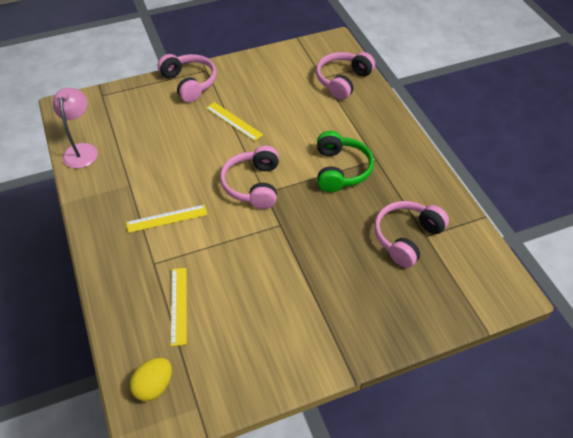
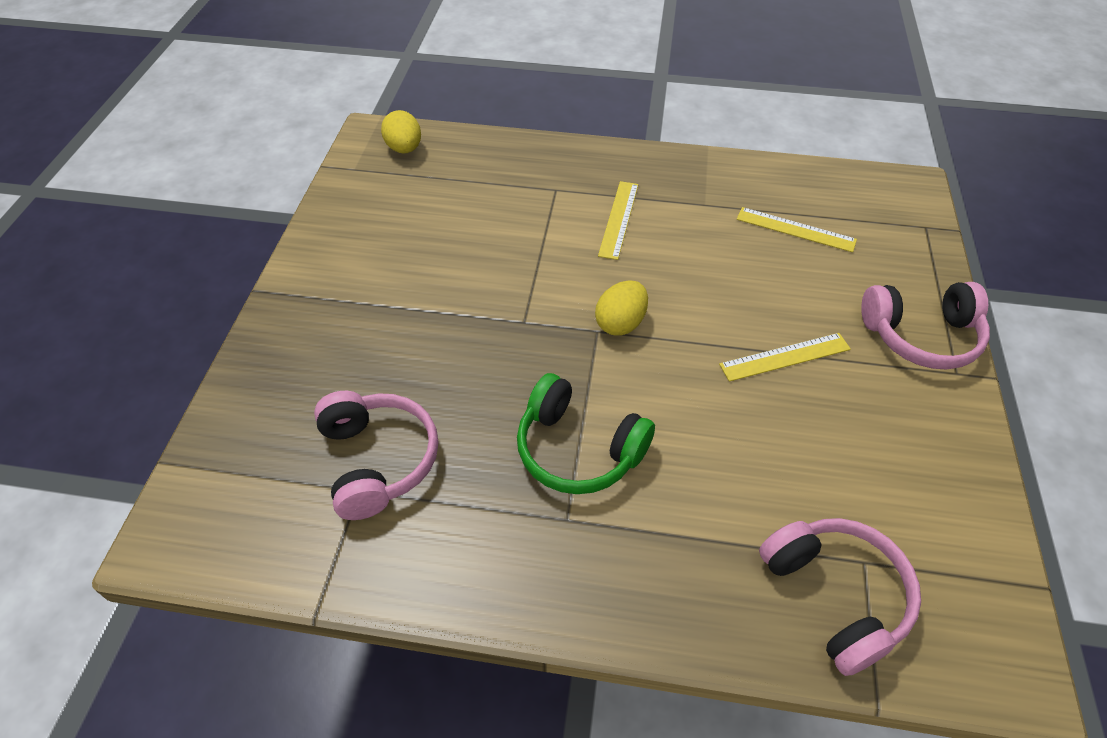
camera: 120 degrees right, 0 degrees up
pink lamp [53,88,98,168] -> none
yellow ruler [171,268,187,346] -> yellow ruler moved to [737,207,857,252]
pink headphones [220,146,279,209] -> yellow egg [595,280,648,336]

